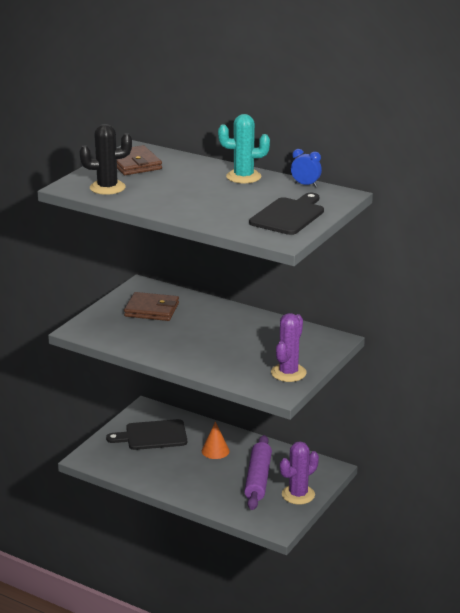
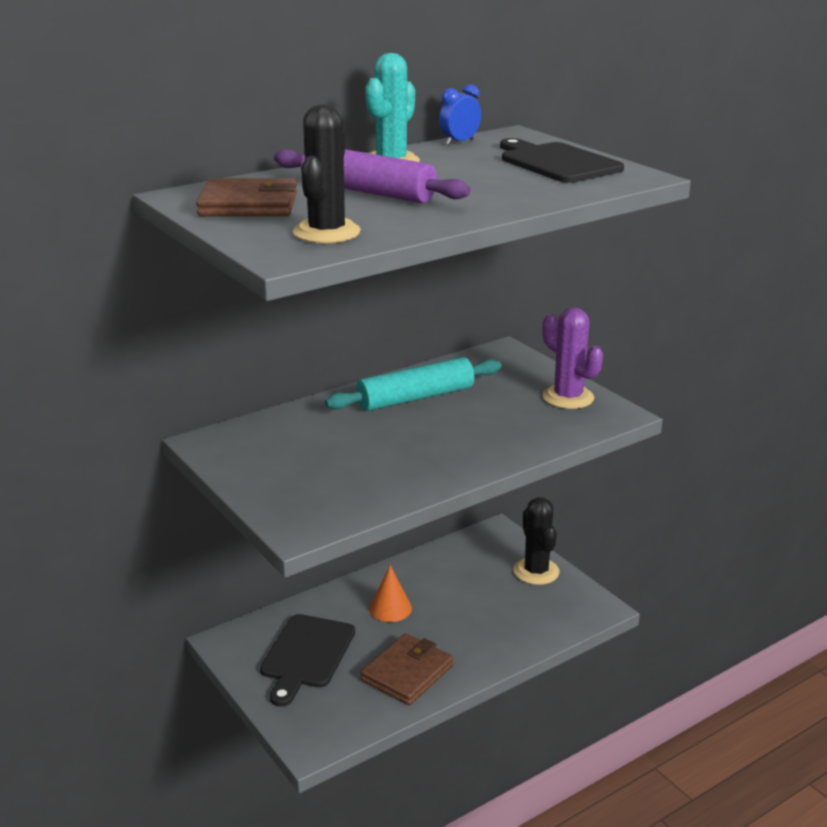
camera: 65 degrees left, 0 degrees up
brown wallet [124,292,179,321] -> brown wallet moved to [361,633,453,706]
purple rolling pin [244,435,272,510] -> purple rolling pin moved to [274,149,471,203]
purple cactus [280,441,319,505] -> black cactus [514,497,559,585]
none -> turquoise rolling pin [325,357,501,411]

